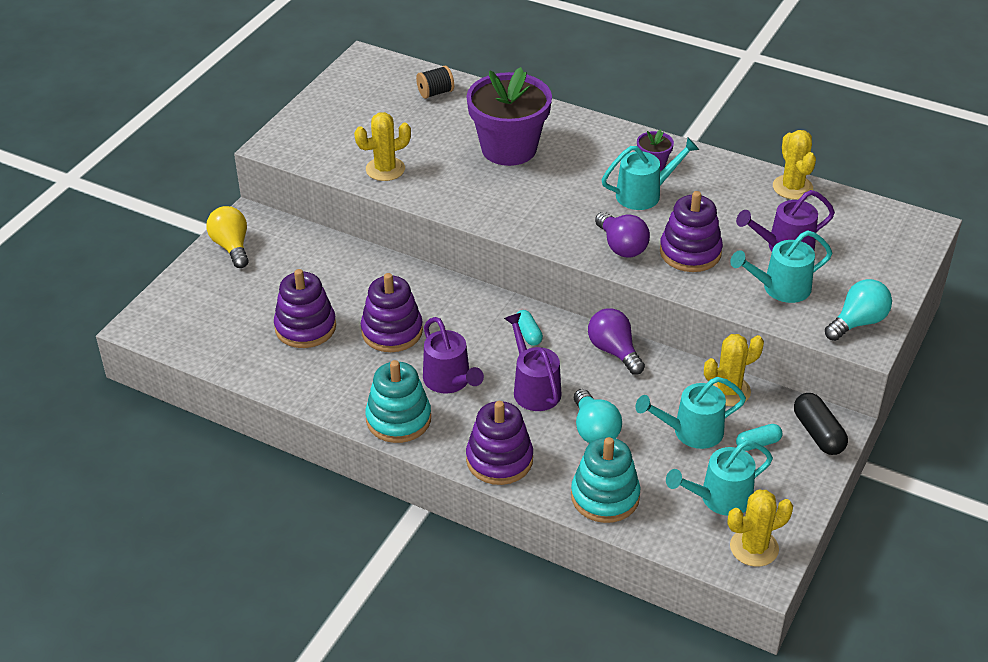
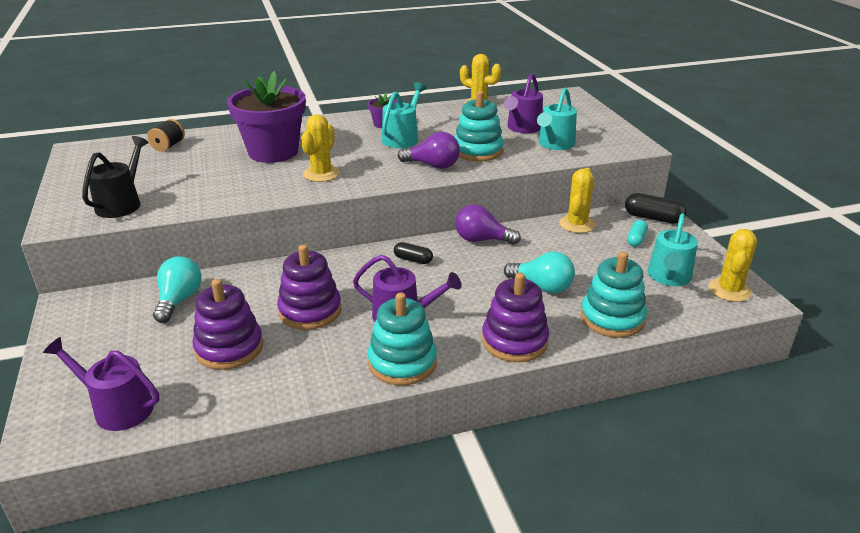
camera: 45 degrees left, 10 degrees down
yellow light bulb [206,206,249,268] -> none
yellow cactus [354,112,411,181] -> yellow cactus moved to [301,115,340,182]
purple watering can [504,313,562,411] -> purple watering can moved to [43,337,159,431]
turquoise capsule [516,310,543,346] -> black capsule [394,242,433,264]
turquoise watering can [635,377,746,449] -> none
purple stacking toy [660,191,723,272] -> turquoise stacking toy [455,91,504,162]
turquoise light bulb [825,279,892,341] -> turquoise light bulb moved to [153,256,202,323]
none -> black watering can [82,136,149,218]

